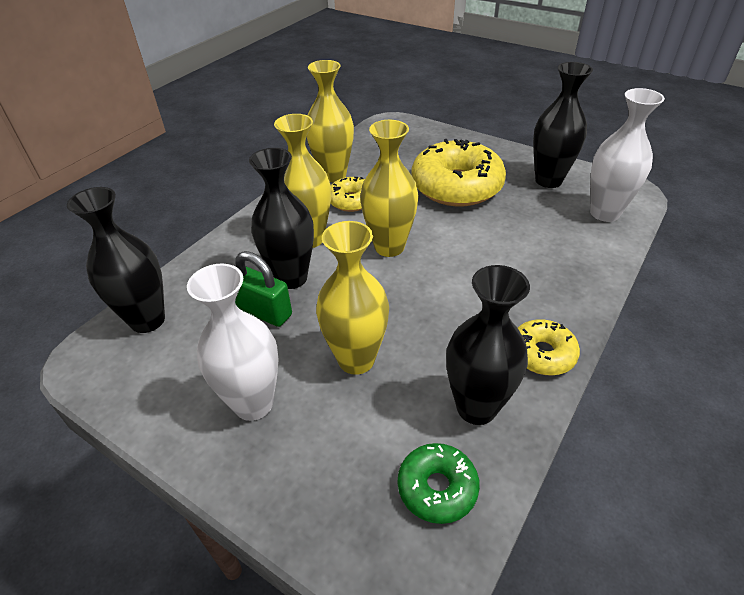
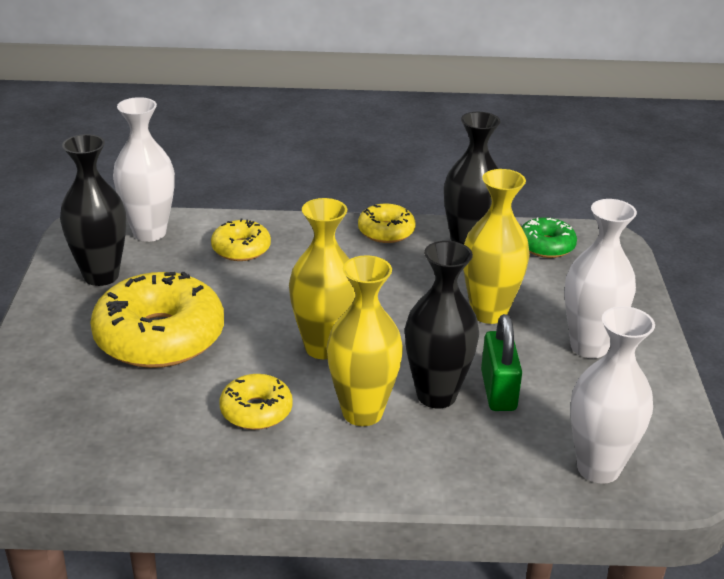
camera: 125 degrees left, 10 degrees down
black vase [67,187,165,333] -> white vase [570,306,655,484]
yellow vase [307,60,354,182] -> none
none -> yellow donut [211,218,271,261]

